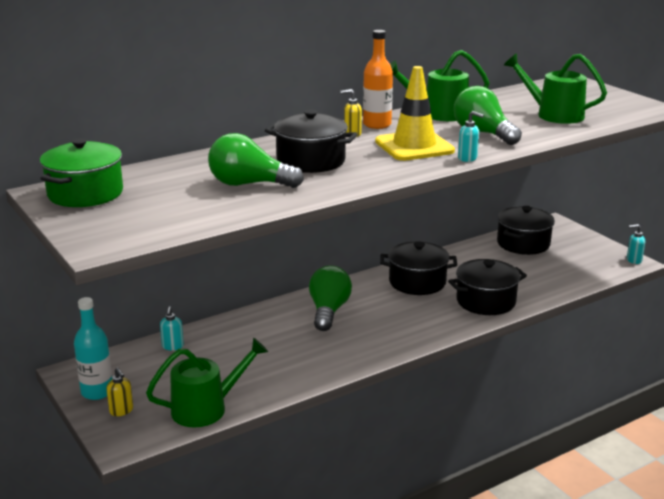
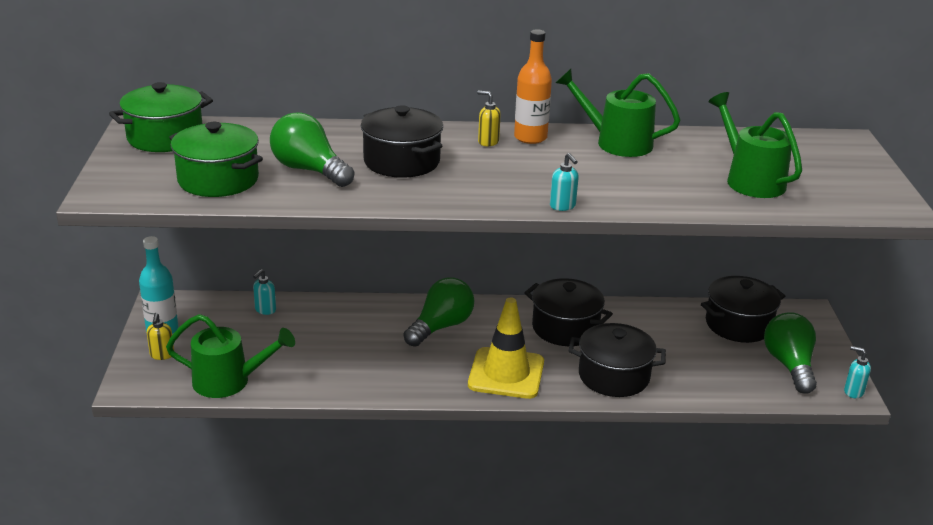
camera: 30 degrees right, 5 degrees up
yellow traffic cone [375,66,455,161] -> yellow traffic cone moved to [468,297,544,399]
green light bulb [454,86,522,145] -> green light bulb moved to [764,312,817,394]
none -> green pot [169,122,263,197]

